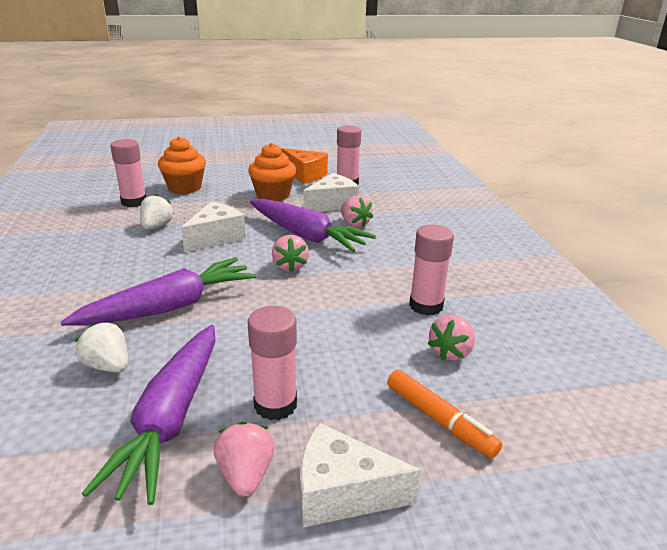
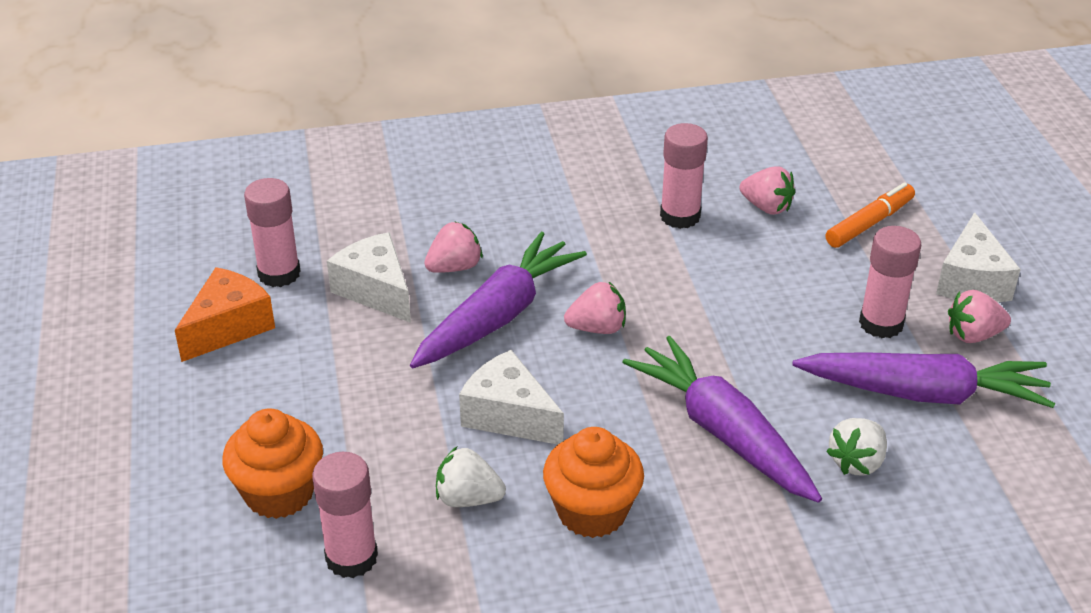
camera: 90 degrees left, 10 degrees up
orange cupcake [248,143,296,201] -> orange cupcake moved to [543,427,644,538]

